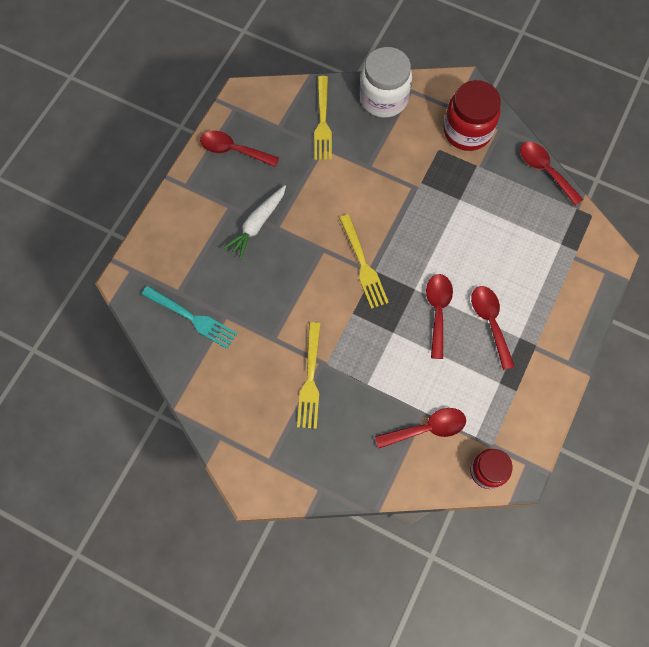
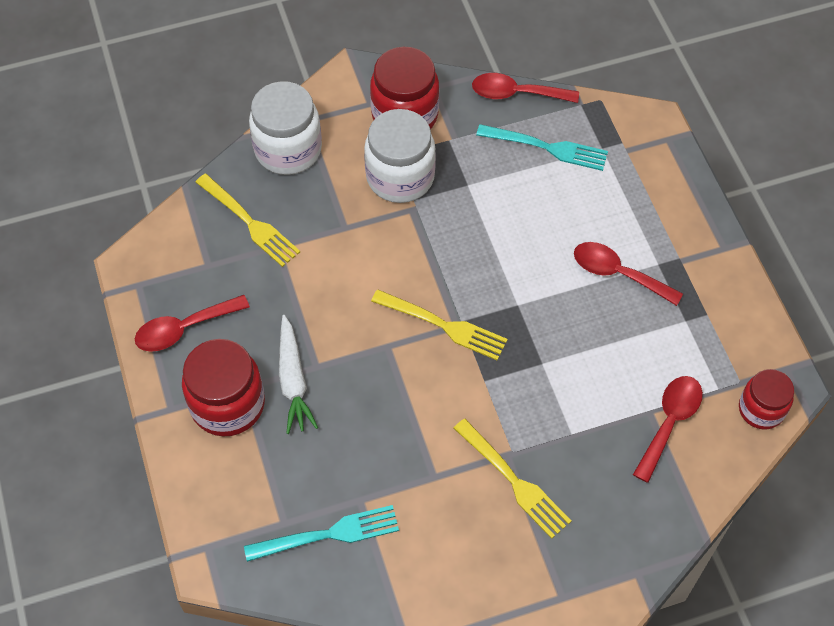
camera: 45 degrees left, 10 degrees down
red spoon [426,274,453,359] -> none
none -> red jar [182,339,265,437]
none -> white jar [364,109,436,203]
none -> turquoise fork [476,124,608,171]

